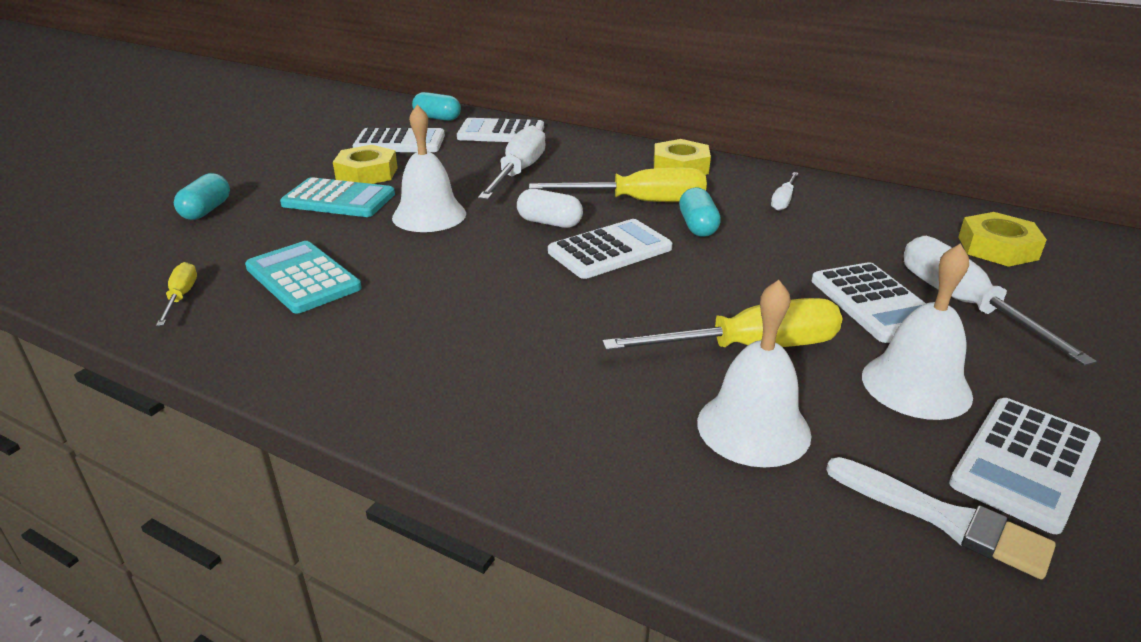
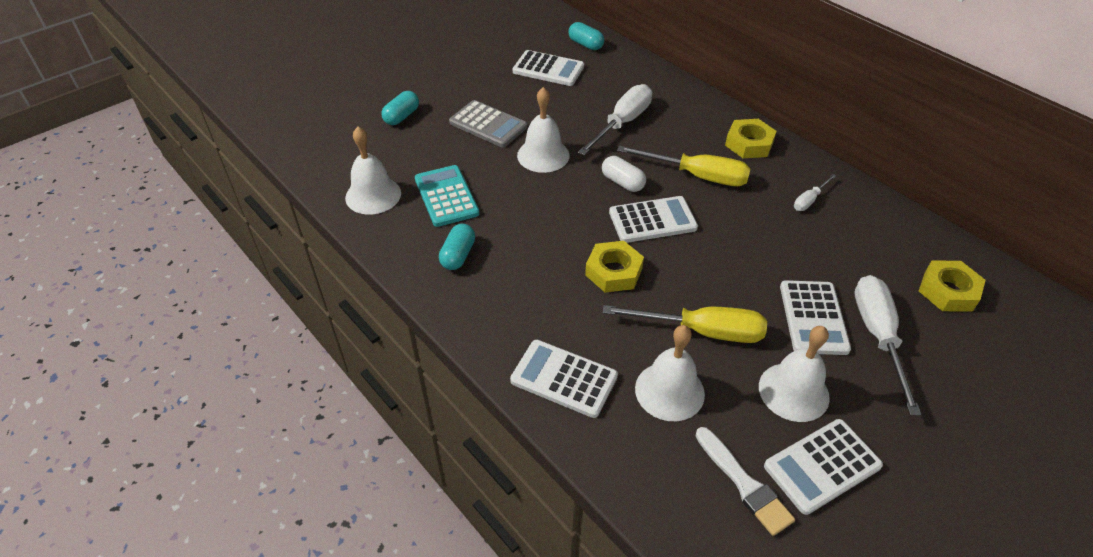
camera: 20 degrees right, 15 degrees up
yellow screwdriver [156,262,197,326] -> white bell [345,127,401,215]
turquoise calculator [280,177,395,217] -> grey calculator [449,100,527,147]
yellow nut [333,145,398,184] -> yellow nut moved to [585,241,644,293]
white calculator [457,118,544,142] -> white calculator moved to [510,340,618,418]
turquoise capsule [679,187,721,237] -> turquoise capsule moved to [439,224,475,270]

